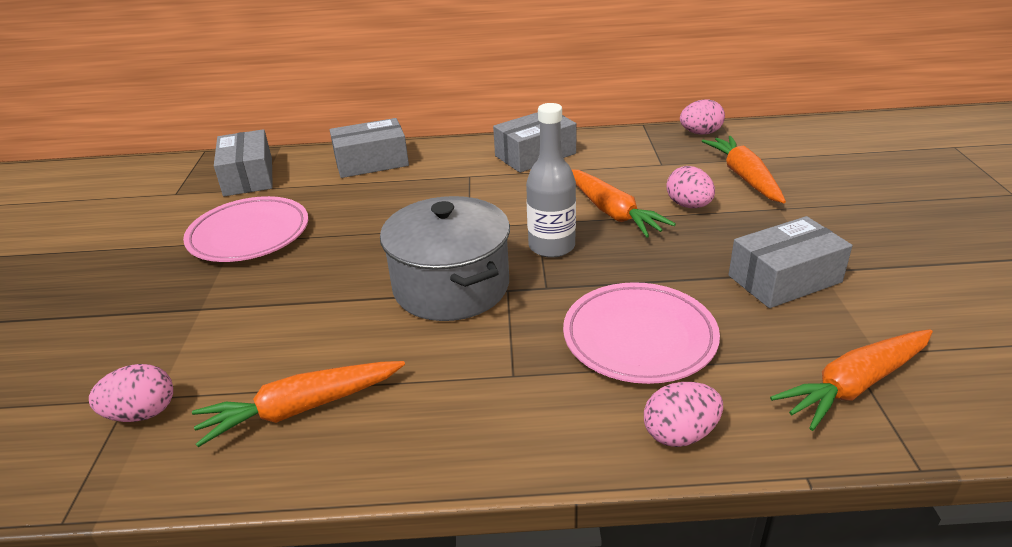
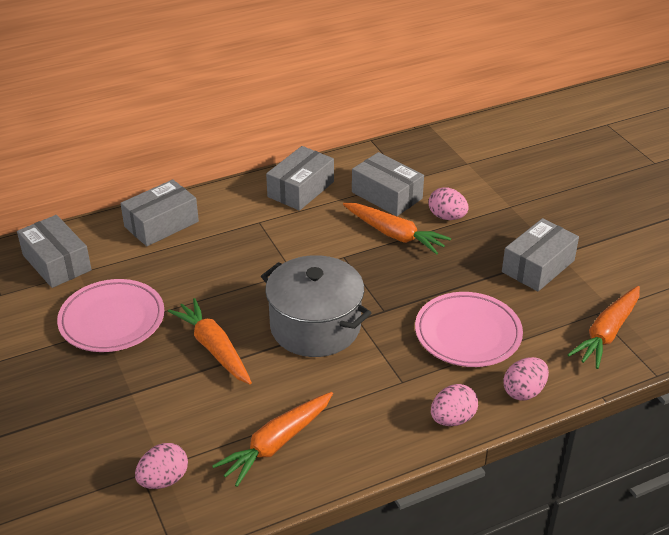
camera: 25 degrees left, 5 degrees up
grey bottle [526,103,576,258] -> none
pink egg [680,99,725,135] -> pink egg moved to [431,384,478,426]
orange carrot [702,136,786,203] -> orange carrot moved to [168,298,252,384]
none -> grey box [352,152,424,216]

